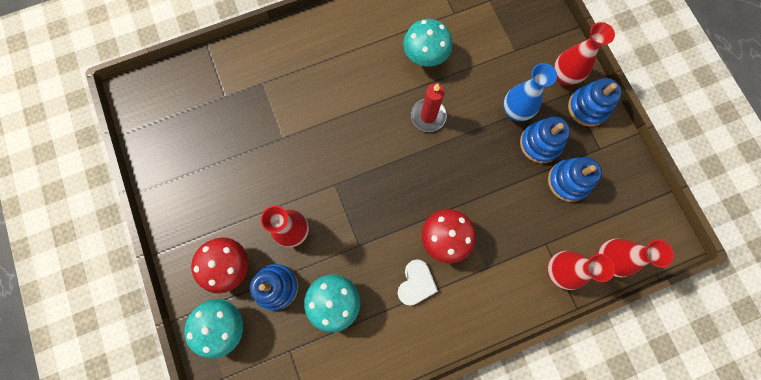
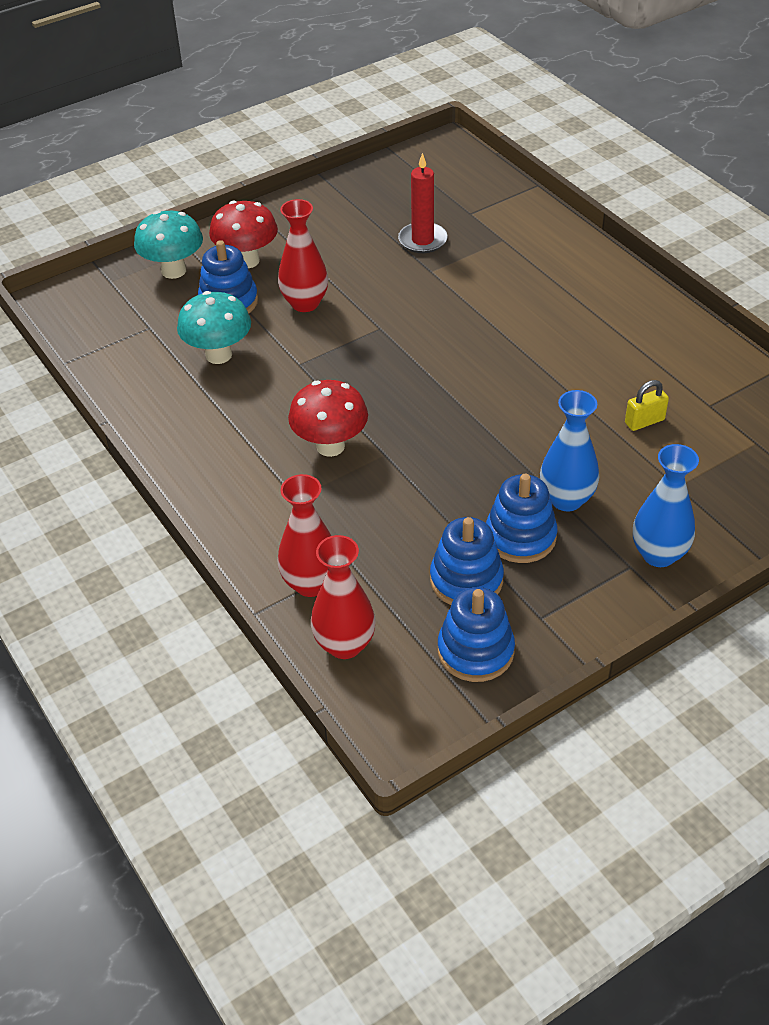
camera: 80 degrees right, 30 degrees down
white heart [398,259,438,306] -> none
turquoise mushroom [403,19,452,67] -> none
red candle [411,84,447,132] -> red candle moved to [398,153,448,253]
red vase [554,22,615,85] -> blue vase [633,444,699,567]
blue stacking toy [568,78,622,127] -> blue stacking toy moved to [438,587,515,682]
none -> yellow padlock [625,380,669,431]

